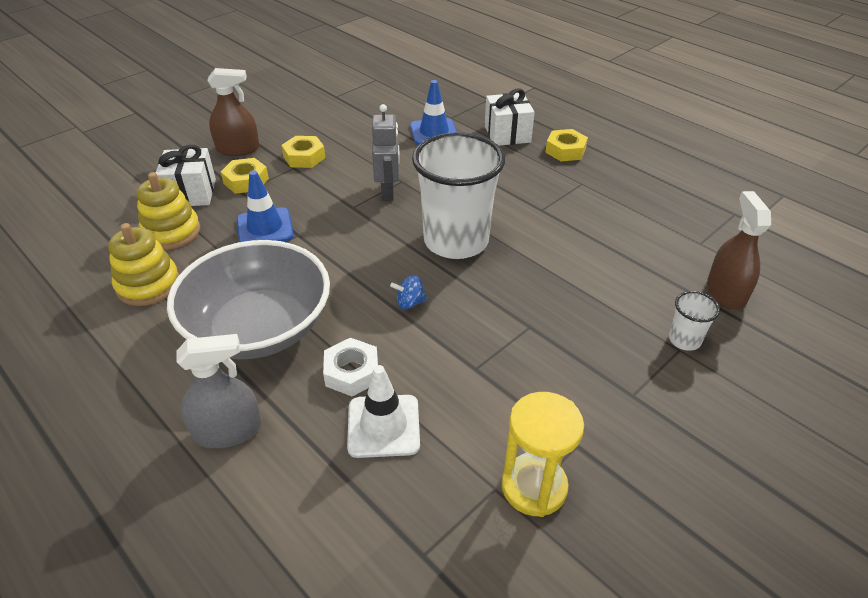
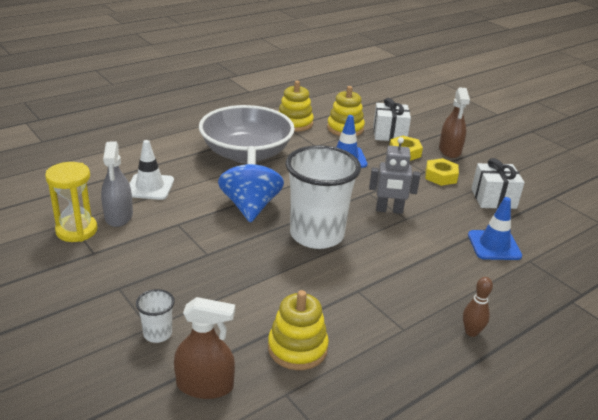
camera: 95 degrees right, 10 degrees down
grey spray bottle [176,334,262,448] -> grey spray bottle moved to [101,142,133,227]
white nut [323,338,378,397] -> none
blue spinning top [390,275,428,309] -> blue spinning top [218,146,284,223], size x2.46
white gift [485,89,535,146] -> white gift moved to [471,158,525,209]
yellow nut [545,129,588,161] -> brown bowling pin [463,277,493,337]
none -> yellow stacking toy [268,290,329,370]

